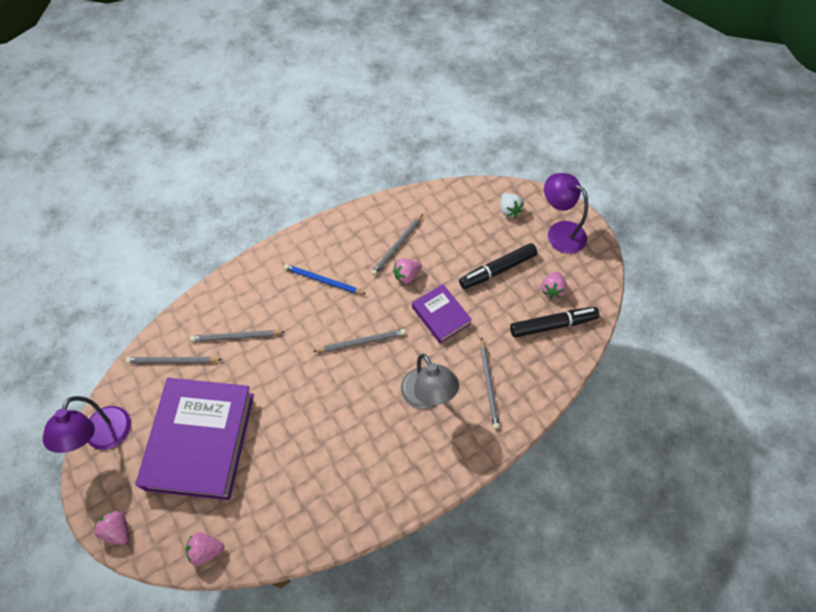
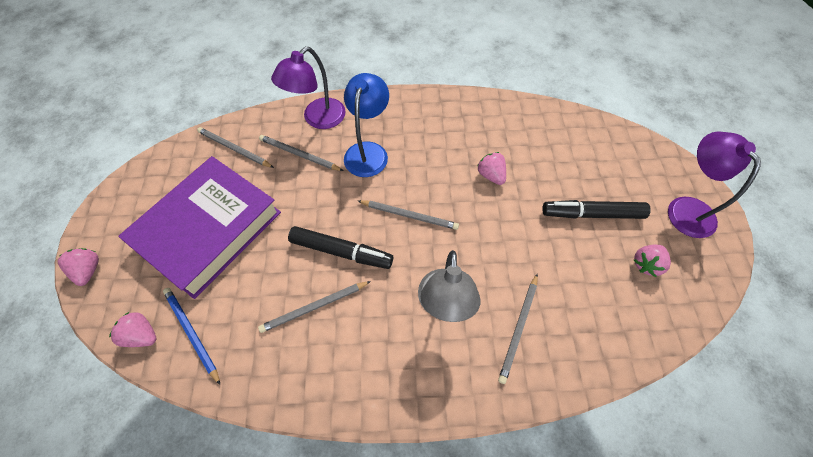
camera: 30 degrees right, 0 degrees up
purple lamp [43,396,131,453] -> purple lamp moved to [271,47,346,129]
blue pencil [284,264,367,295] -> blue pencil moved to [163,288,220,385]
grey pencil [371,214,423,276] -> grey pencil moved to [258,281,371,333]
pink strawberry [393,259,422,284] -> pink strawberry turned 60 degrees clockwise [477,152,506,185]
purple book [412,284,472,343] -> none
white strawberry [500,193,524,218] -> none
black marker [510,307,599,338] -> black marker moved to [288,226,393,269]
none -> blue lamp [344,73,389,177]

